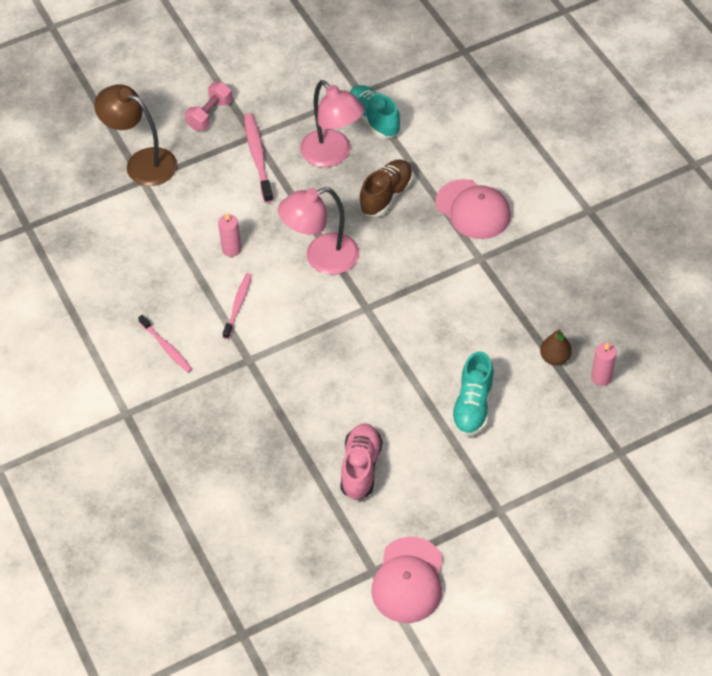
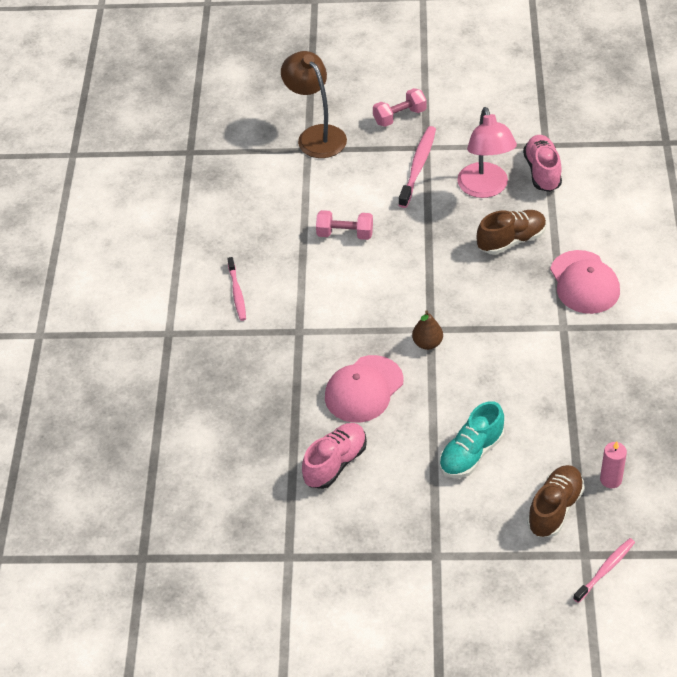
camera: 30 degrees right, 5 degrees down
pink candle [218,213,241,257] -> pink dumbbell [316,210,373,240]
pink toothbrush [223,273,252,339] -> pink toothbrush moved to [573,538,635,603]
pink lamp [278,187,359,275] -> none
turquoise shoe [350,85,400,138] -> pink shoe [523,135,562,192]
pink cap [371,537,443,623] -> pink cap moved to [325,355,404,423]
brown pear [540,329,572,365] -> brown pear moved to [412,310,443,350]
none -> brown shoe [527,465,585,537]

